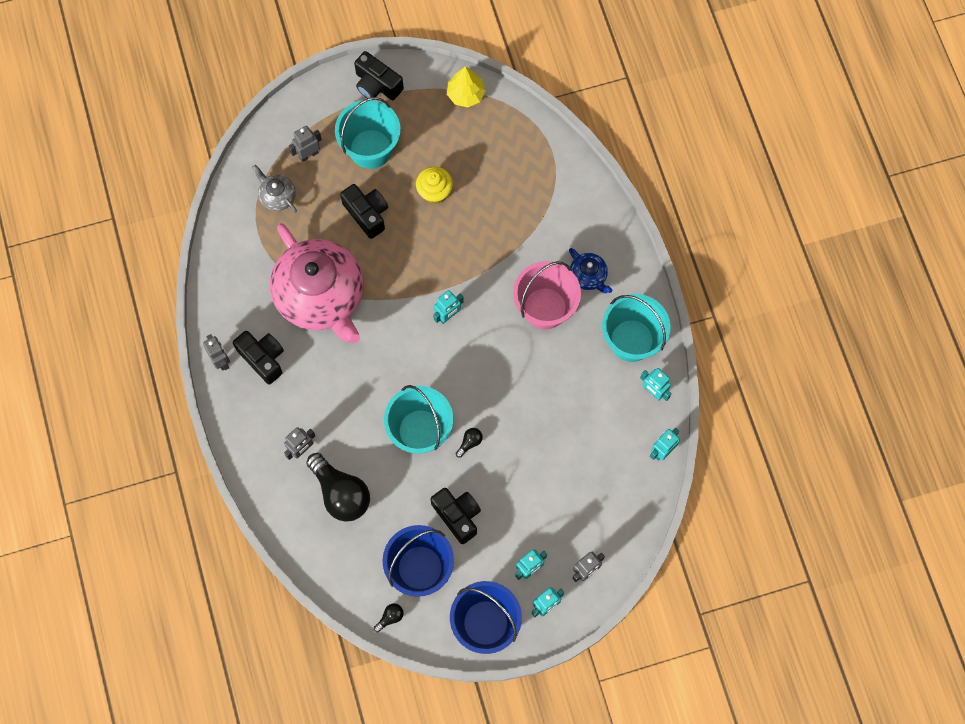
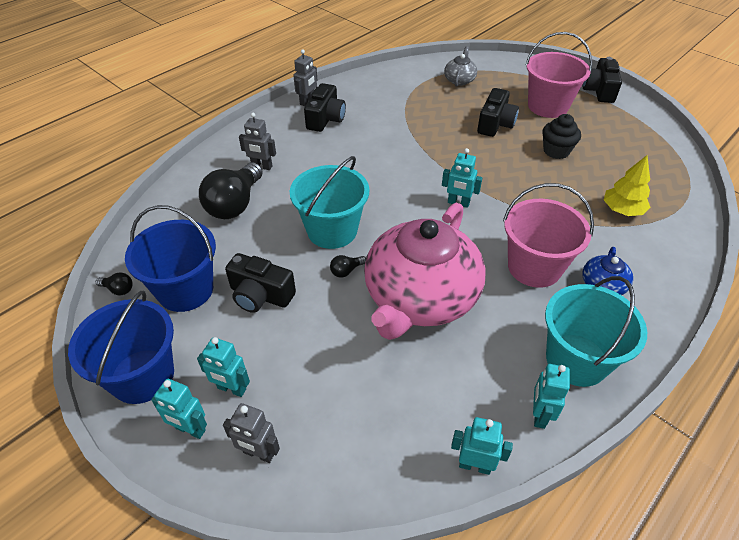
camera: 60 degrees right, 25 degrees down
pink teapot [270,223,363,343] -> pink teapot moved to [364,203,485,340]
grey robot [289,126,322,162] -> none
turquoise bucket [335,97,401,169] -> pink bucket [525,32,592,118]
yellow cupcake [416,167,453,204] -> black cupcake [542,114,581,159]
black camera [430,488,481,544] -> black camera turned 90 degrees clockwise [225,253,296,313]
yellow tree [447,66,486,107] -> yellow tree moved to [604,155,650,216]
black light bulb [456,428,483,458] -> black light bulb turned 135 degrees clockwise [330,255,366,278]

